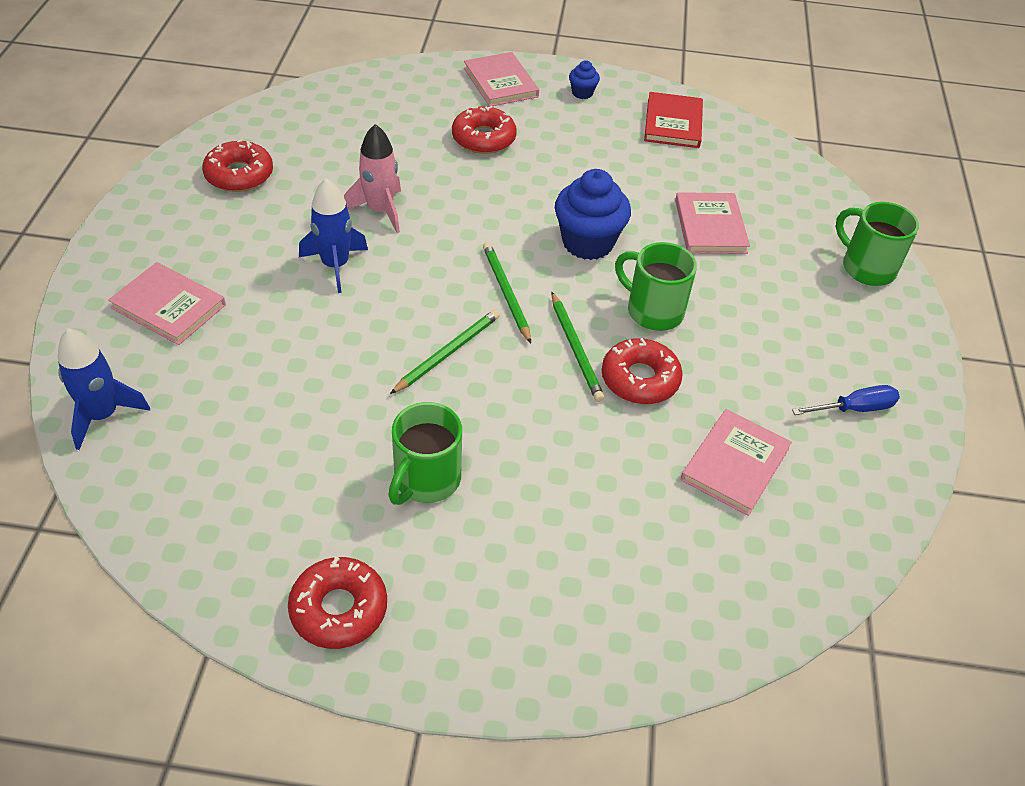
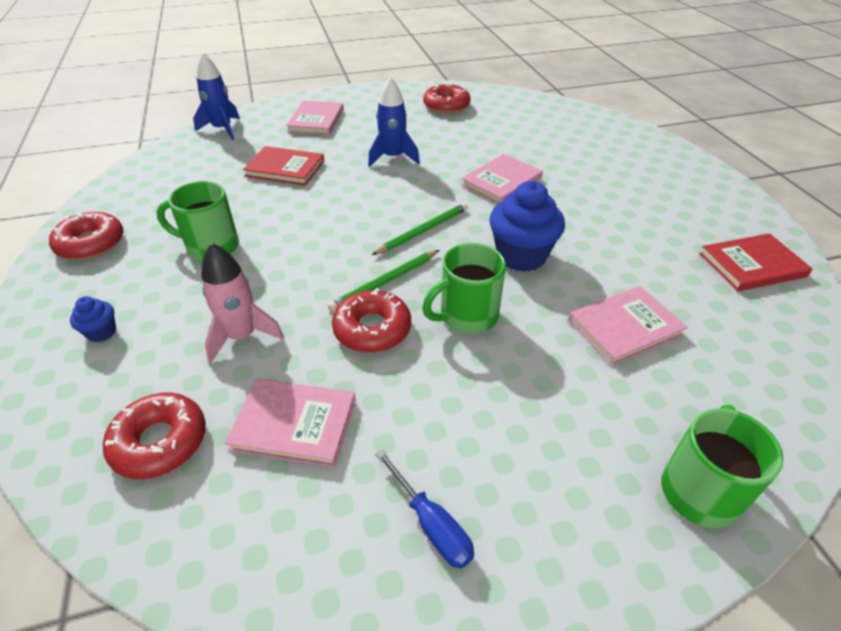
camera: 70 degrees right, 5 degrees down
pink rocket [344,124,401,233] -> pink rocket moved to [201,243,284,364]
green pencil [390,309,500,394] -> none
red donut [452,106,517,154] -> red donut moved to [103,393,206,479]
pink book [464,52,539,107] -> pink book moved to [461,154,543,204]
blue cupcake [569,60,600,99] -> blue cupcake moved to [70,296,116,342]
green mug [615,242,697,331] -> green mug turned 135 degrees counterclockwise [422,243,506,334]
none -> red book [243,146,324,186]

